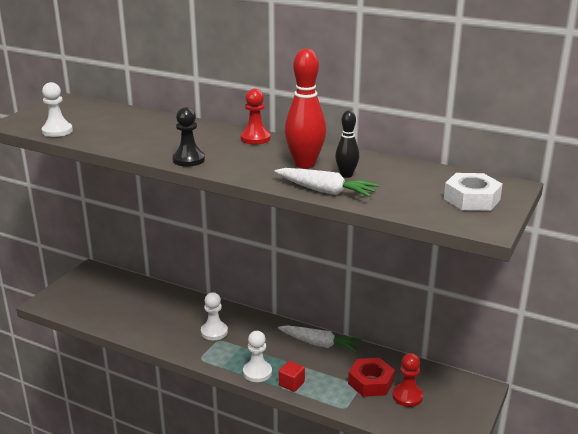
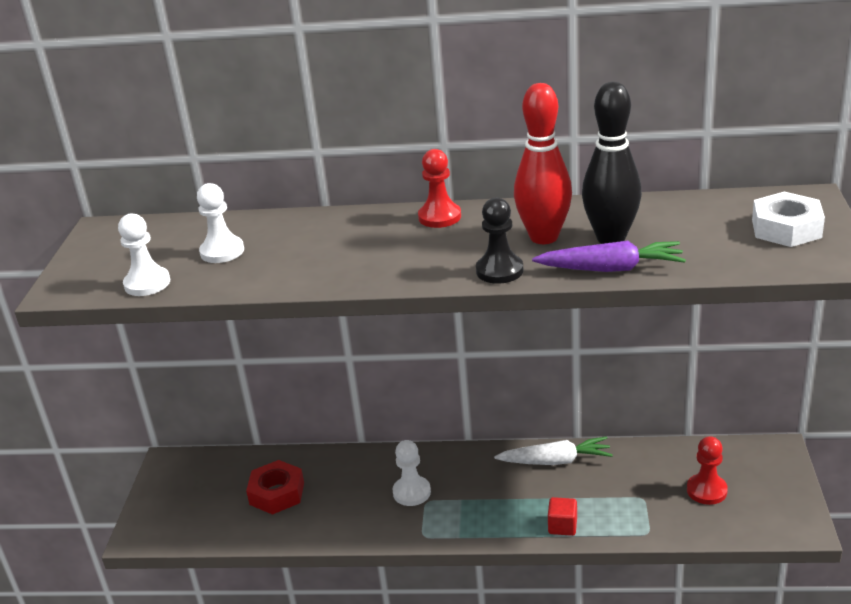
camera: 20 degrees left, 5 degrees up
black pawn [172,107,205,167] -> black pawn moved to [476,198,523,284]
white pawn [243,331,272,382] -> white pawn moved to [197,183,244,263]
white carrot [274,168,379,197] -> purple carrot [532,241,686,272]
black bowling pin [335,111,359,178] -> black bowling pin [582,82,642,244], size x1.78
red nut [348,358,395,397] -> red nut moved to [246,460,304,515]

